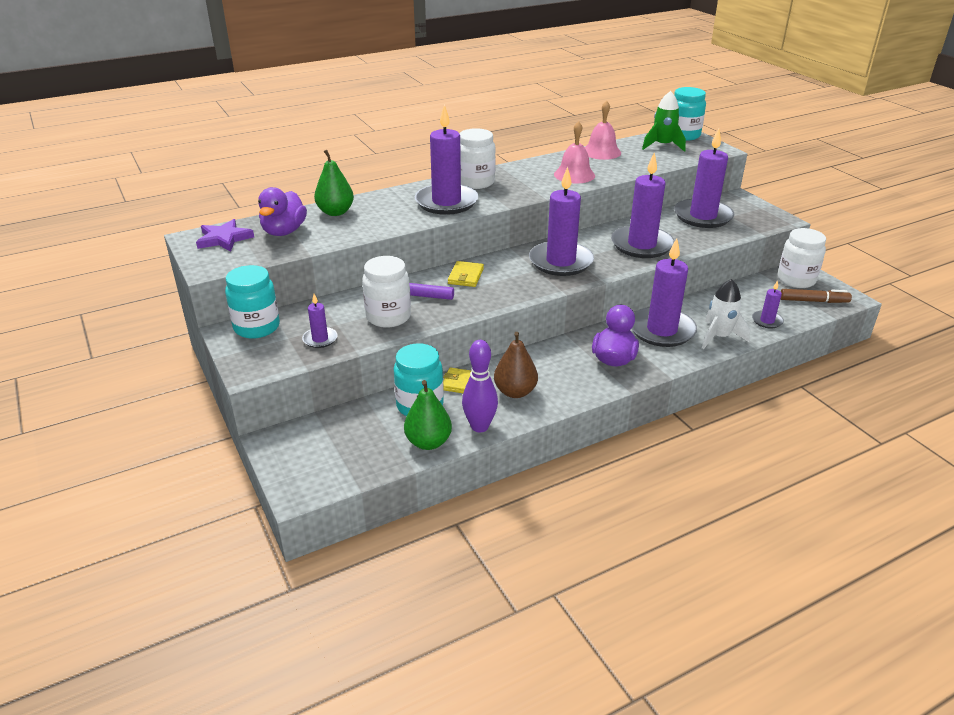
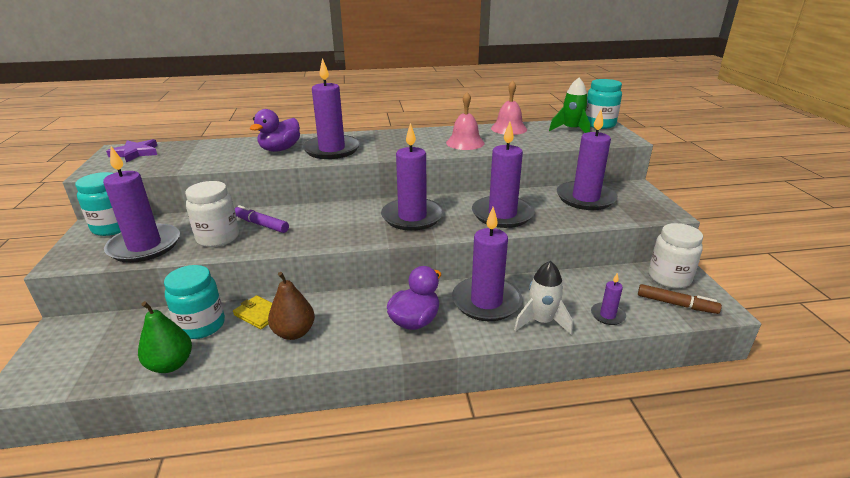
camera: 20 degrees right, 5 degrees down
purple duck [258,187,307,236] -> purple duck moved to [250,109,300,152]
purple candle [302,294,338,348] -> purple candle [103,146,180,263], size x2.15
green pear [314,150,354,216] -> none
yellow wallet [448,261,484,287] -> none
white jar [459,128,496,189] -> none
purple bowling pin [462,340,498,432] -> none

